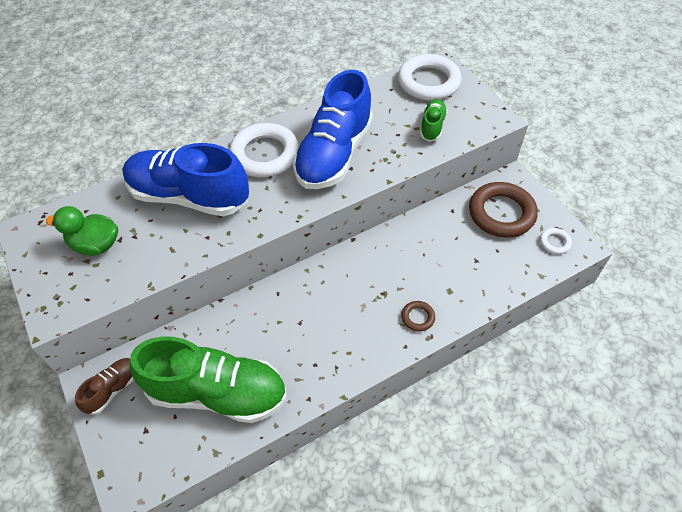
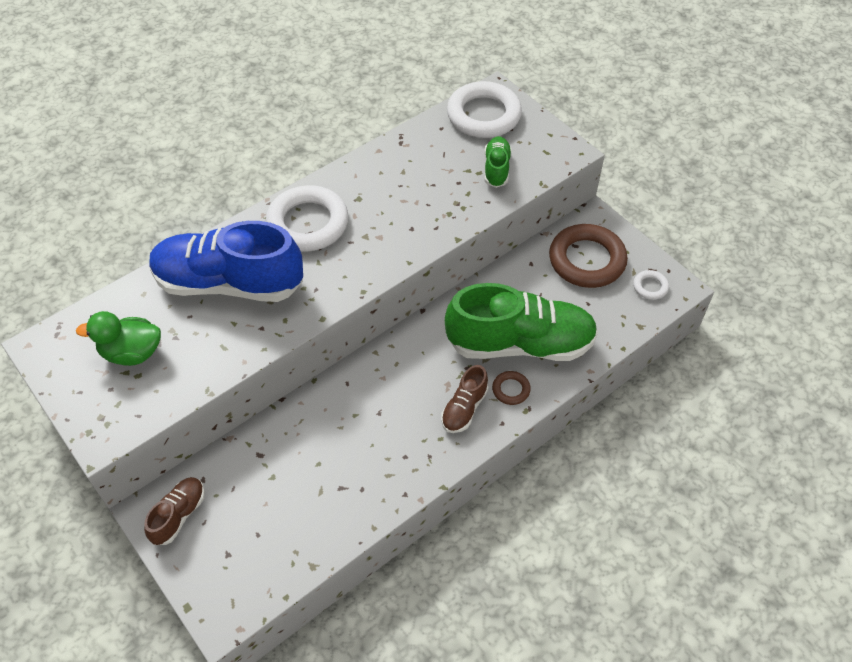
camera: 10 degrees left, 0 degrees up
green shoe [130,337,287,423] -> green shoe moved to [445,283,598,361]
blue shoe [293,70,373,189] -> none
none -> brown shoe [441,365,489,433]

